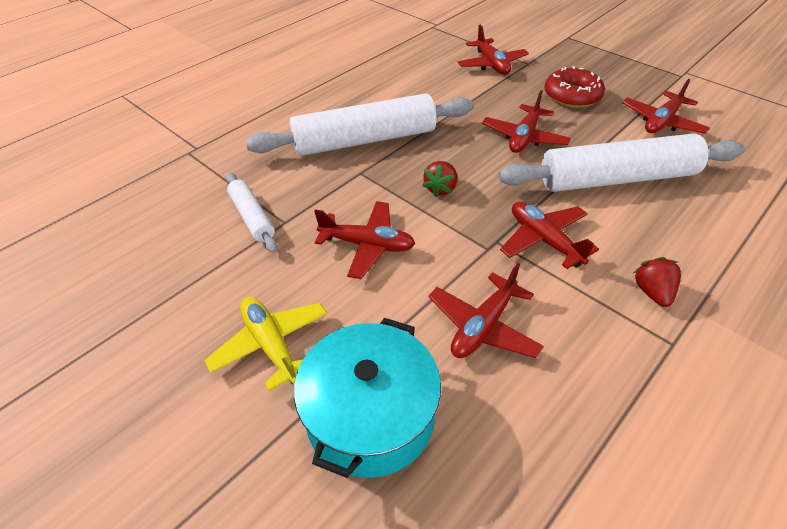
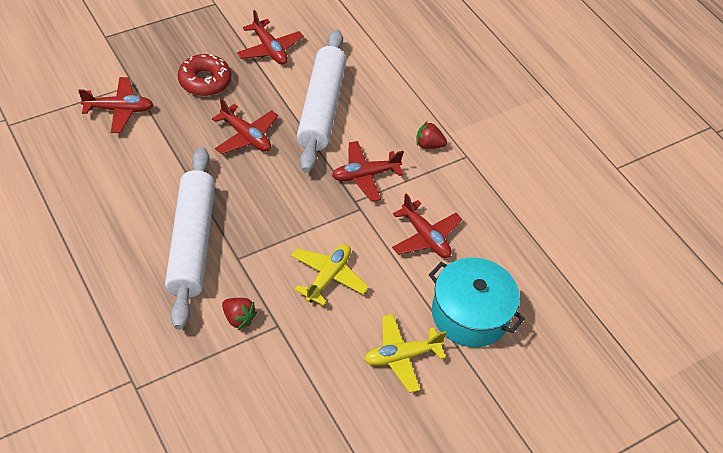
camera: 80 degrees left, 5 degrees up
white rolling pin [226,172,278,253] -> none
red plane [314,201,415,279] -> yellow plane [291,244,369,306]
red strawberry [422,161,457,197] -> red strawberry moved to [222,298,257,330]

